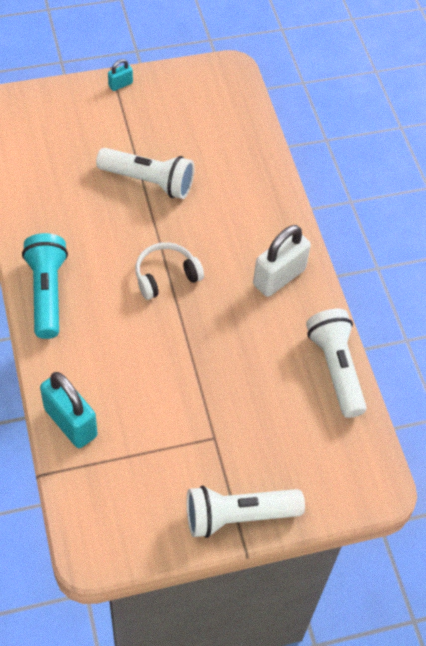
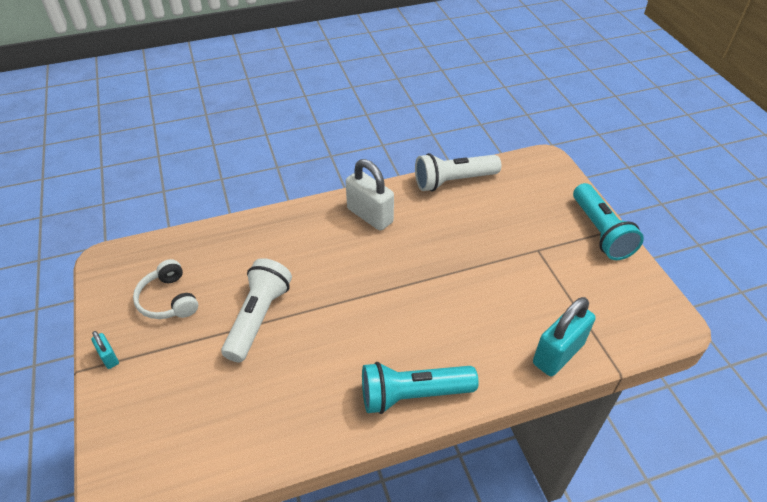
camera: 90 degrees left, 10 degrees down
white headphones [135,242,204,300] -> white headphones moved to [133,259,198,319]
white flashlight [186,485,305,538] -> turquoise flashlight [573,183,644,260]

